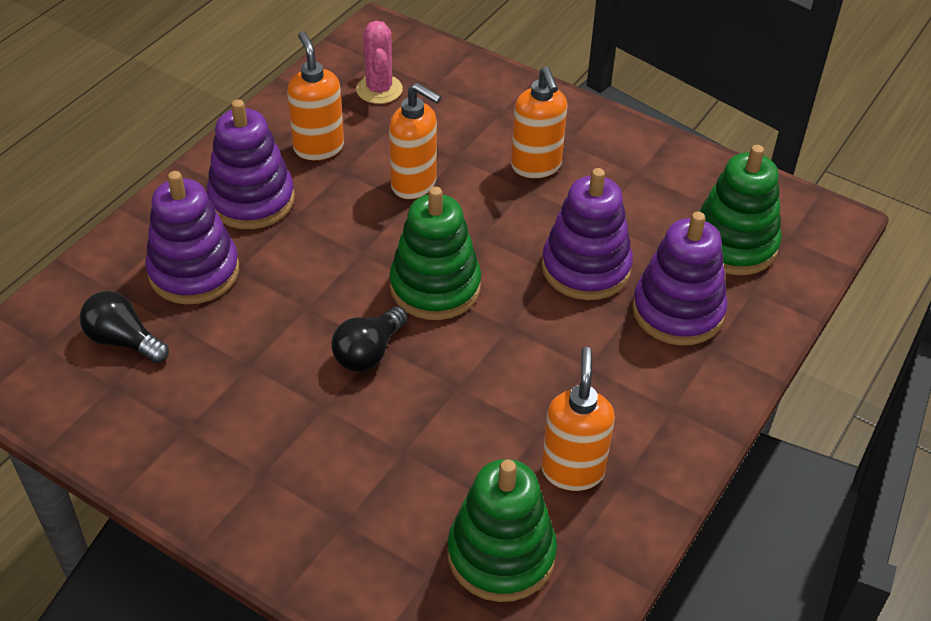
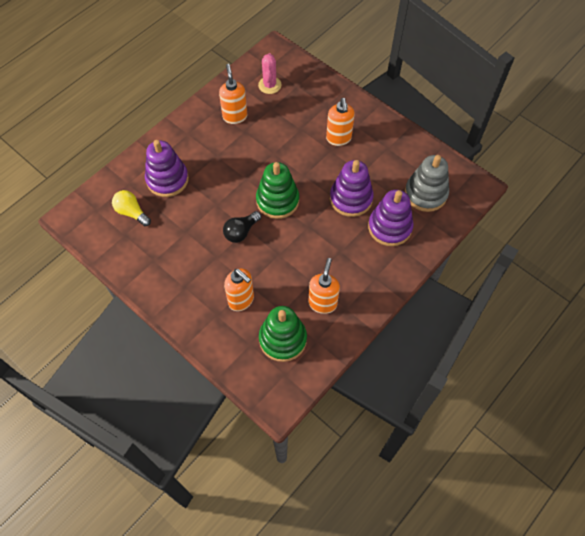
camera: 10 degrees right, 15 degrees up
black light bulb [80,291,169,363] -> yellow light bulb [112,190,151,226]
purple stacking toy [207,99,295,229] -> none
orange soap dispenser [389,83,441,199] -> orange soap dispenser moved to [224,268,254,311]
green stacking toy [699,145,782,275] -> grey stacking toy [405,155,449,212]

